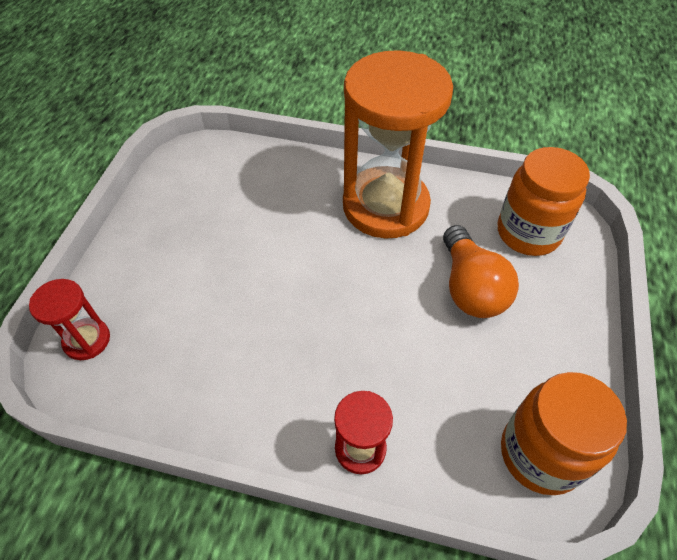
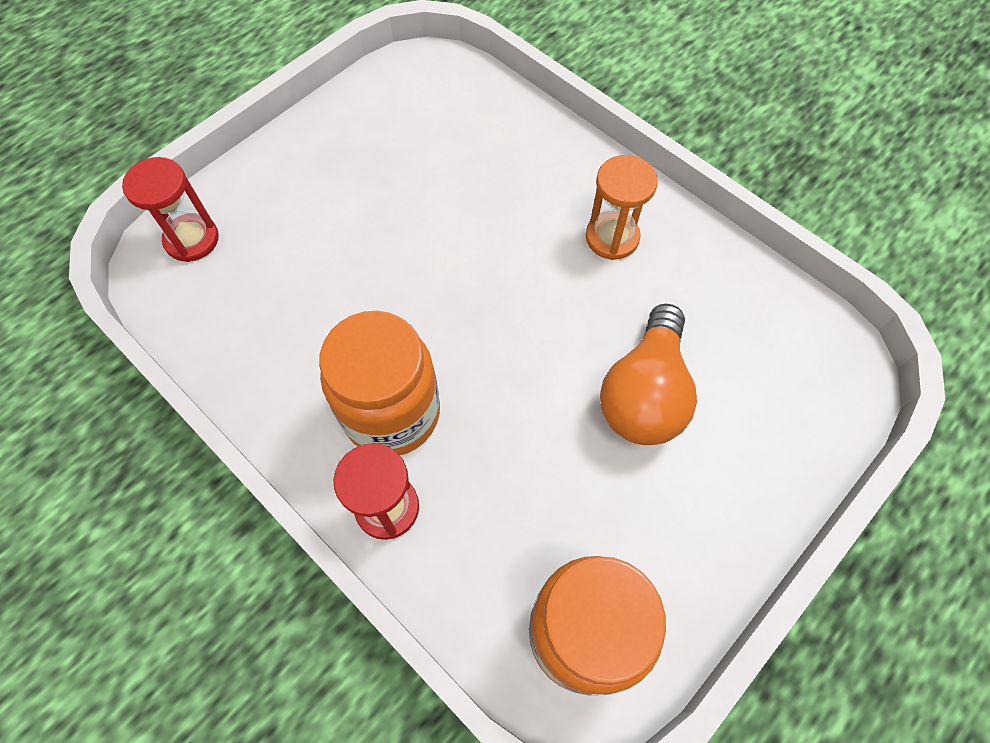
camera: 30 degrees right, 10 degrees up
orange hourglass [343,50,453,239] -> orange hourglass [586,155,658,260], size x0.45
orange jar [497,147,590,256] -> orange jar moved to [319,311,440,455]

